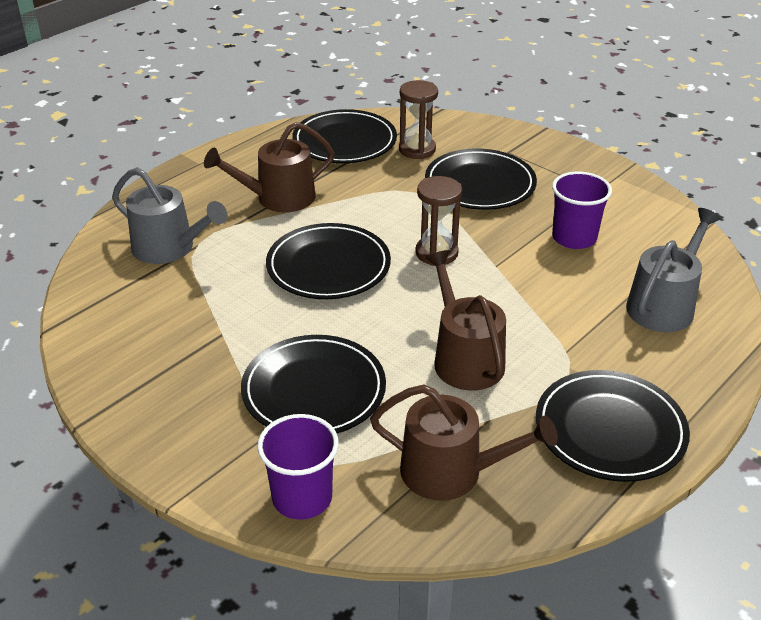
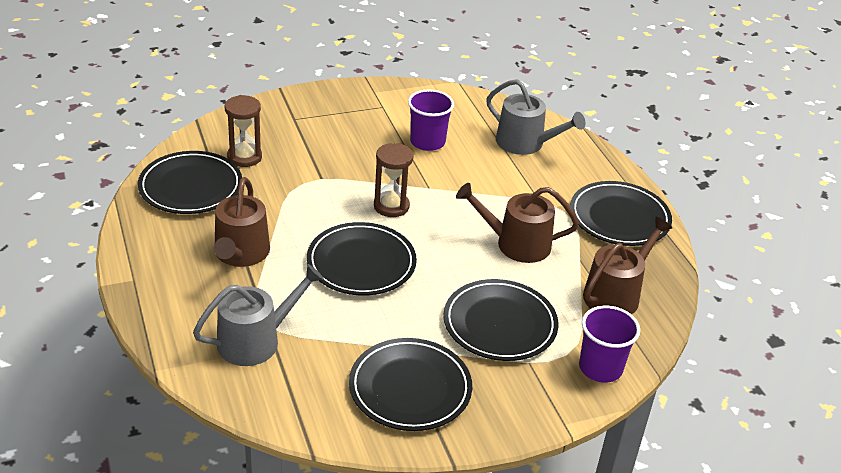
camera: 65 degrees left, 0 degrees up
black plate [425,149,537,210] -> black plate moved to [349,338,472,431]
grey watering can [626,208,721,332] -> grey watering can turned 150 degrees clockwise [486,79,585,155]

